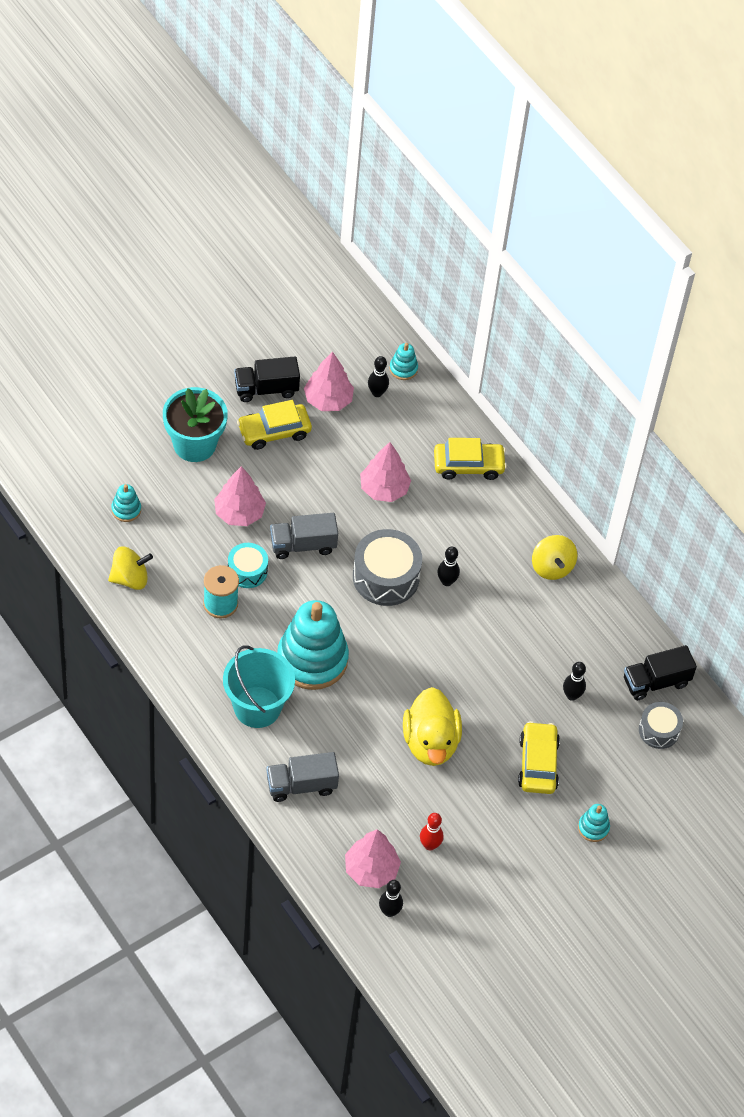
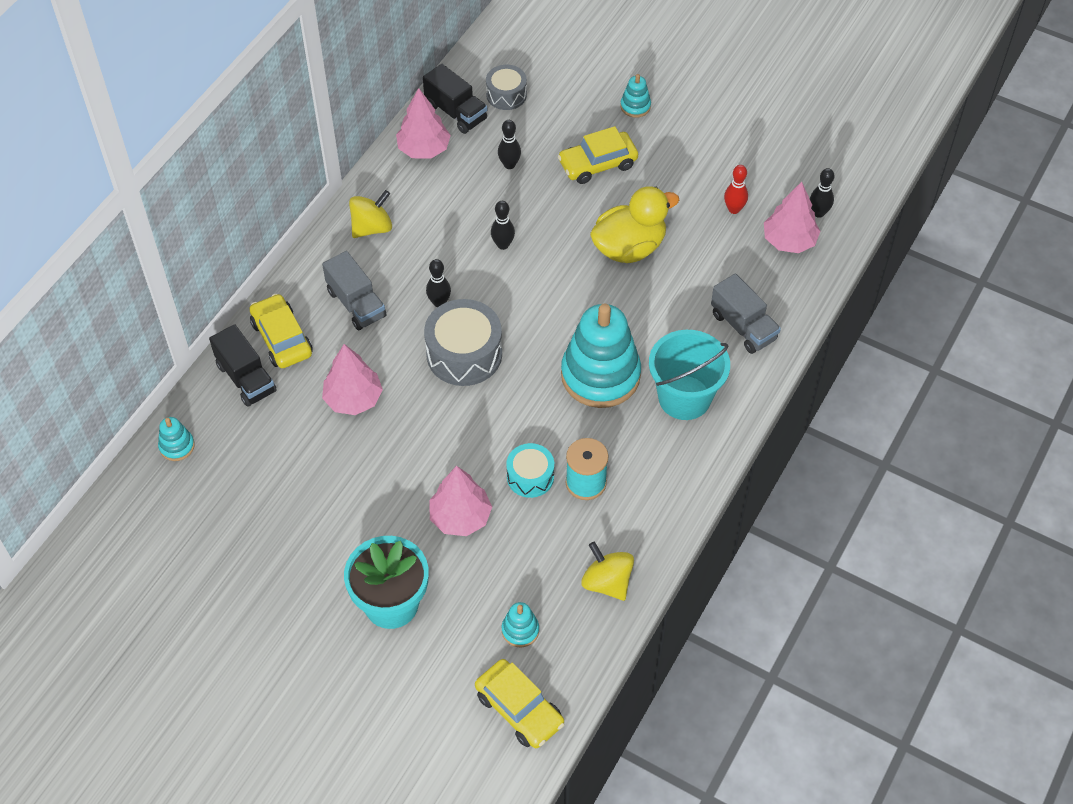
camera: 110 degrees left, 0 degrees up
black truck [234,356,300,402] -> black truck moved to [209,324,277,407]
yellow car [237,400,312,450] -> yellow car moved to [475,659,564,748]
grey truck [270,513,338,559] -> grey truck moved to [322,251,387,330]
pink tree [304,351,354,411] -> pink tree moved to [396,88,451,159]
black bowling pin [368,356,389,397] -> black bowling pin moved to [491,201,515,250]

